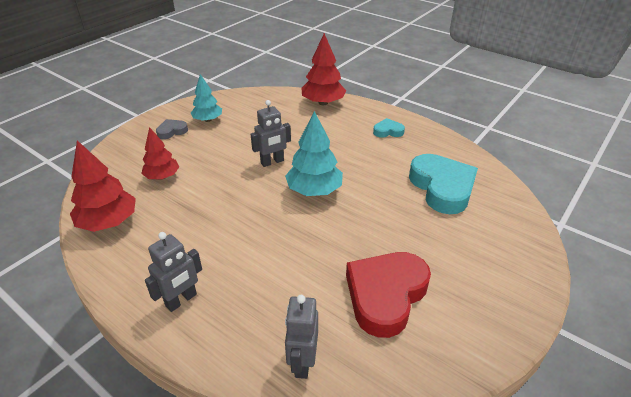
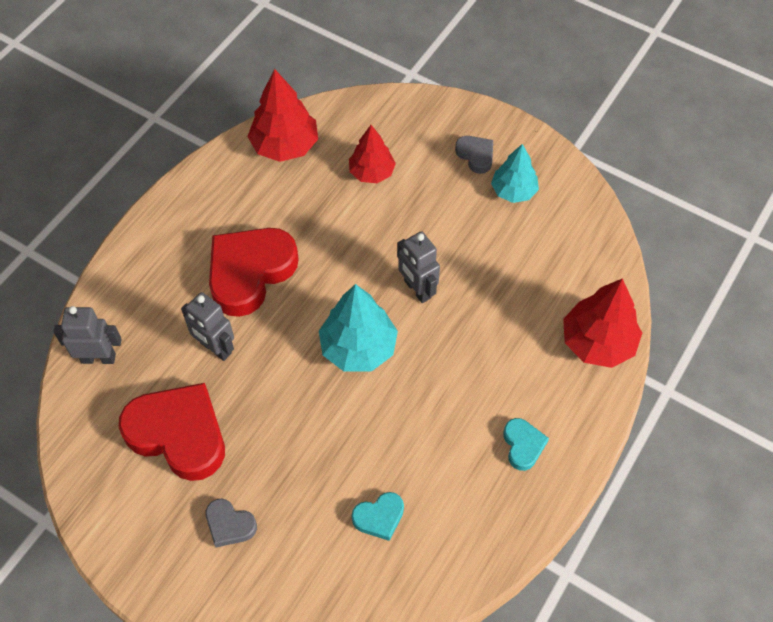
camera: 85 degrees right, 20 degrees up
grey robot [145,232,202,312] -> grey robot moved to [181,292,234,361]
turquoise heart [409,154,478,214] -> turquoise heart [352,492,404,541], size x0.47
none -> grey heart [206,499,257,547]
none -> red heart [209,228,299,317]

